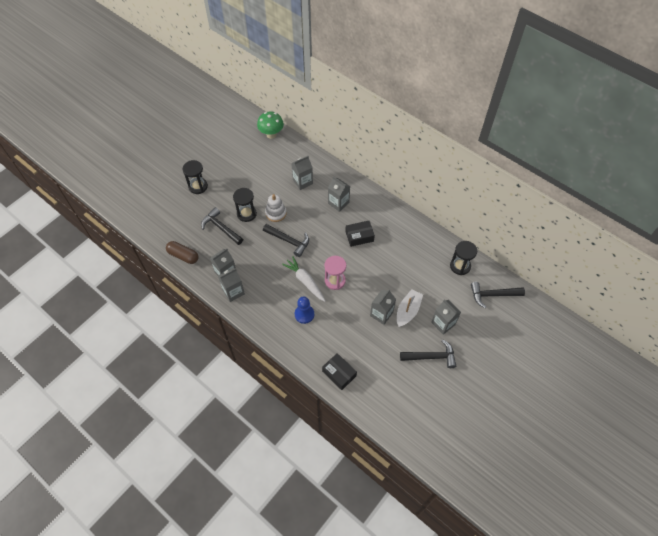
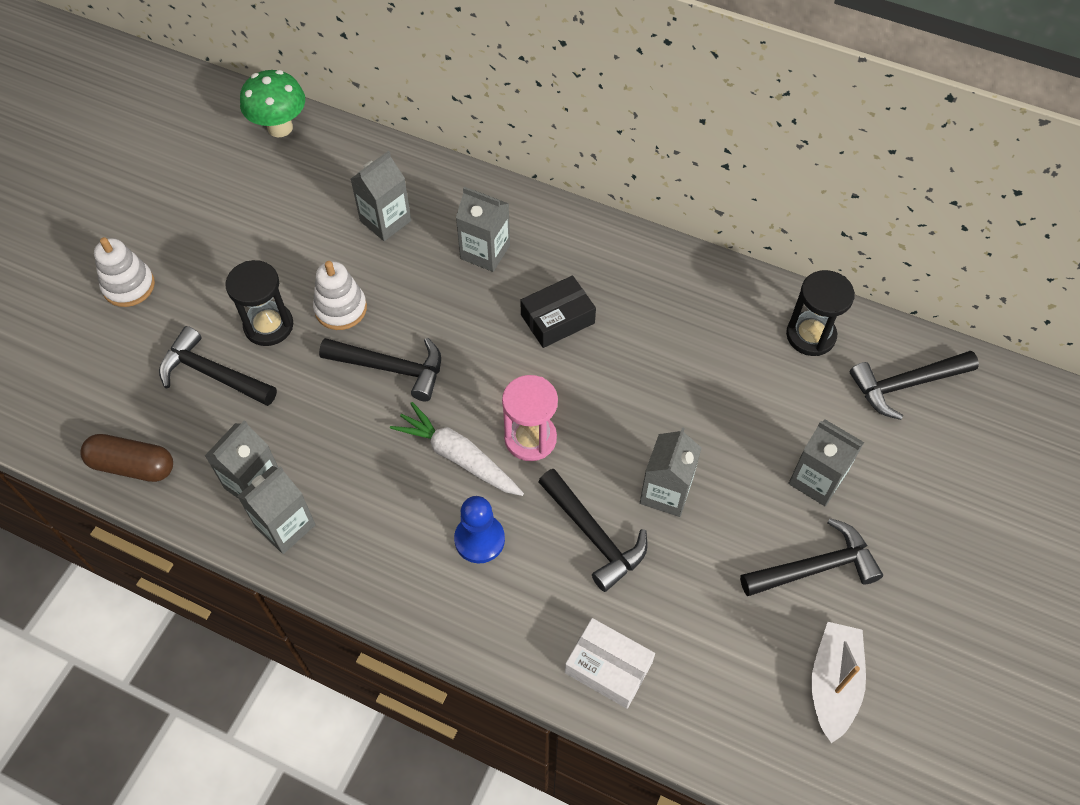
camera: 15 degrees left, 0 degrees up
black hourglass [182,160,208,194] -> white stacking toy [94,237,155,307]
black box [322,353,357,390] -> white box [565,618,655,709]
white boat [397,289,423,327] -> white boat moved to [812,622,866,743]
none -> black hammer [538,469,648,592]

